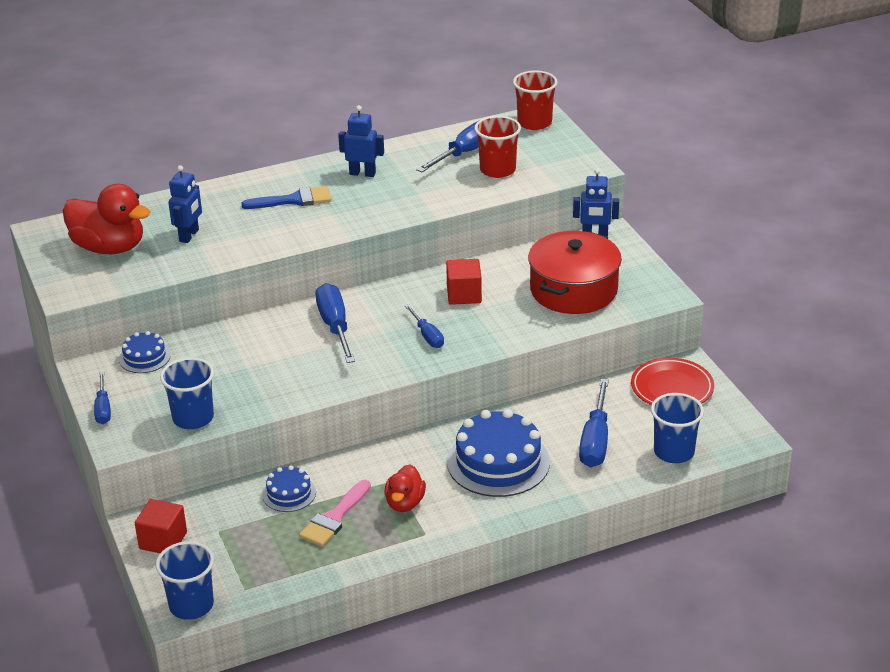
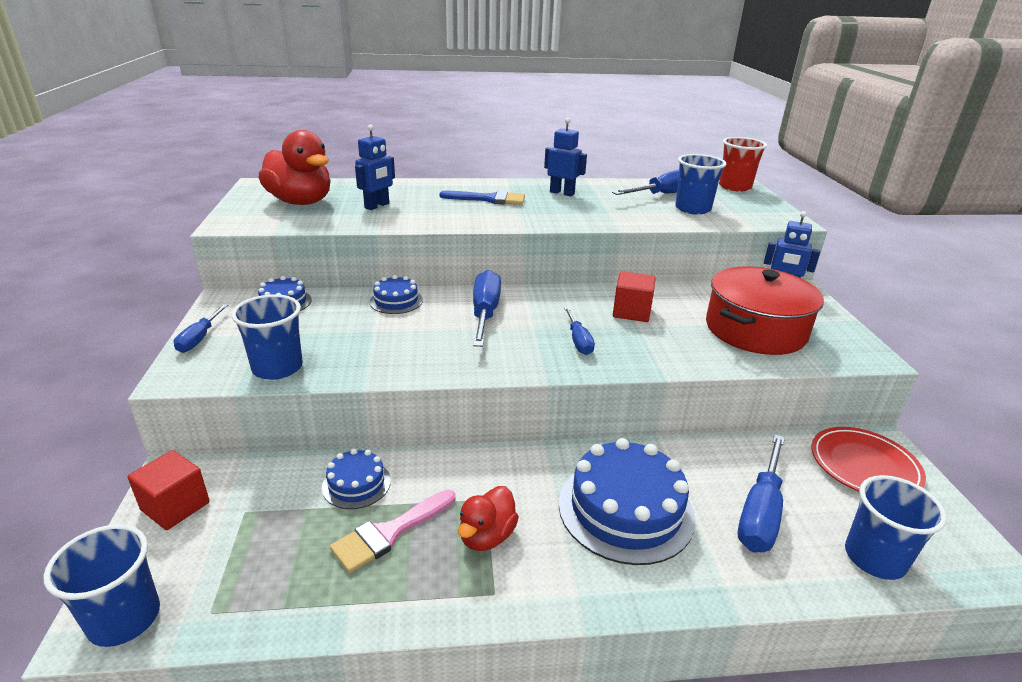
camera: 15 degrees right, 5 degrees down
red cup [474,116,521,178] -> blue cup [675,154,726,215]
none -> blue cake [369,275,423,314]

